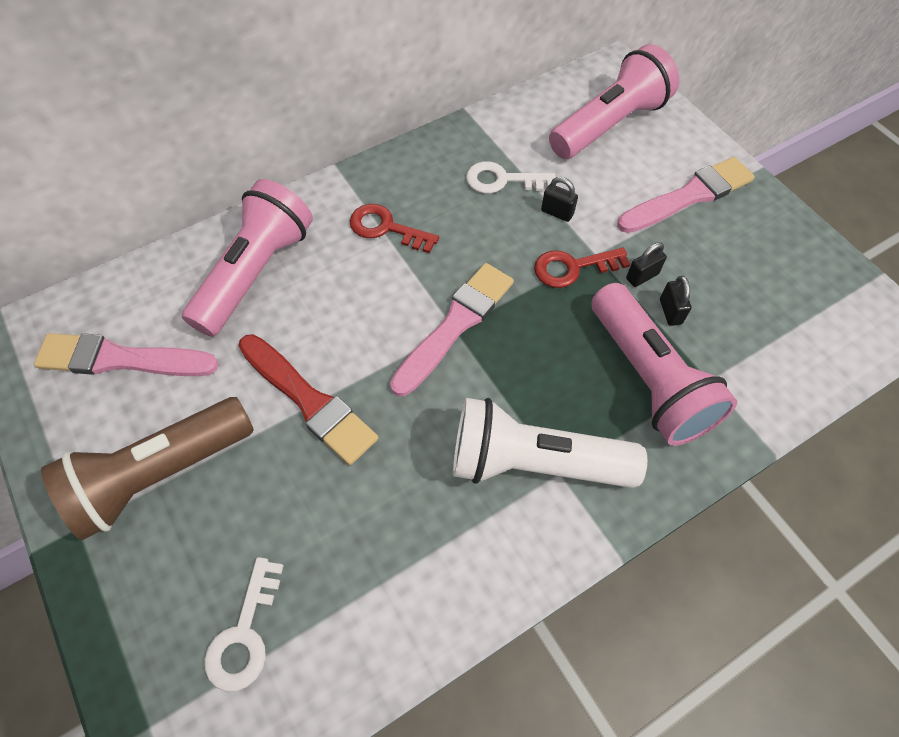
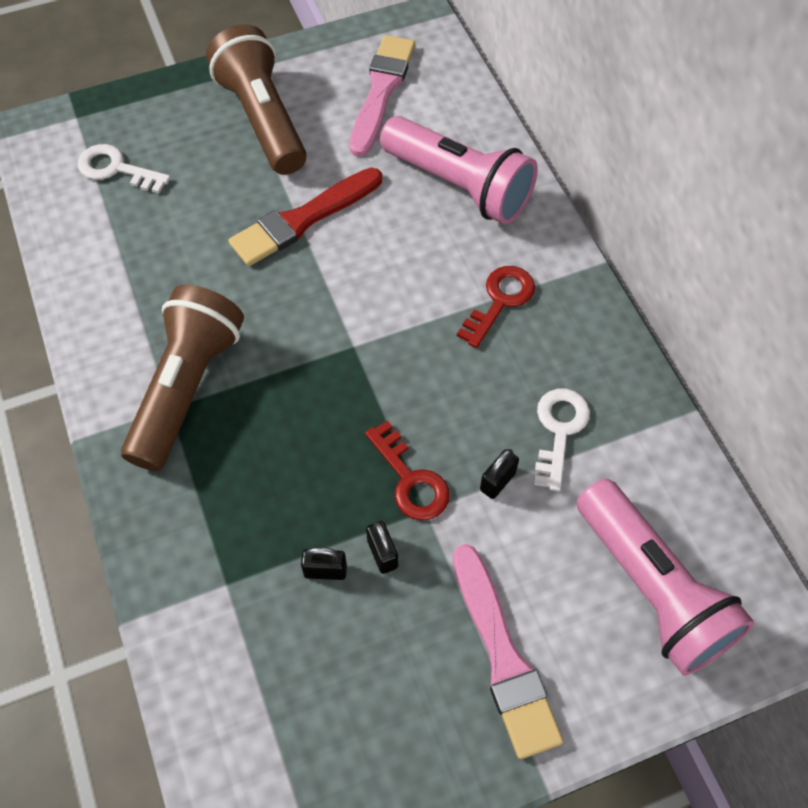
camera: 100 degrees right, 0 degrees up
pink brush [390,263,514,396] -> none
white flashlight [453,398,647,488] -> brown flashlight [121,284,244,471]
red key [534,248,630,288] -> red key turned 150 degrees clockwise [365,420,450,520]
pink flashlight [591,283,737,446] -> none

